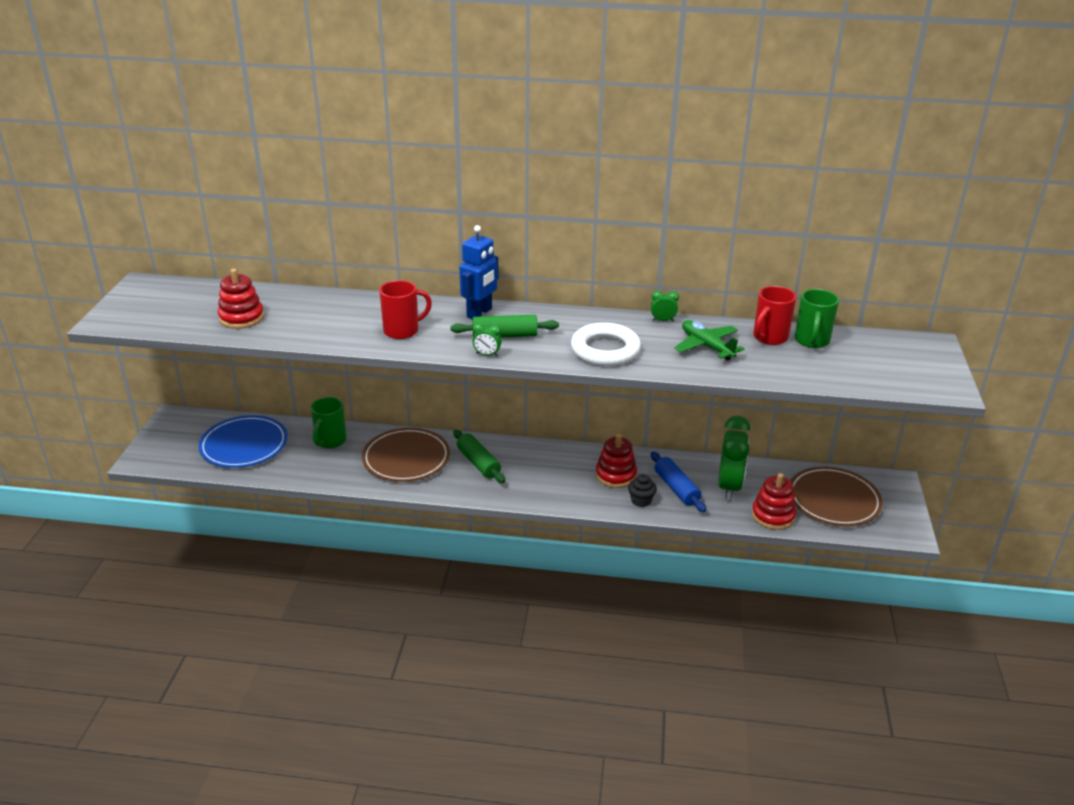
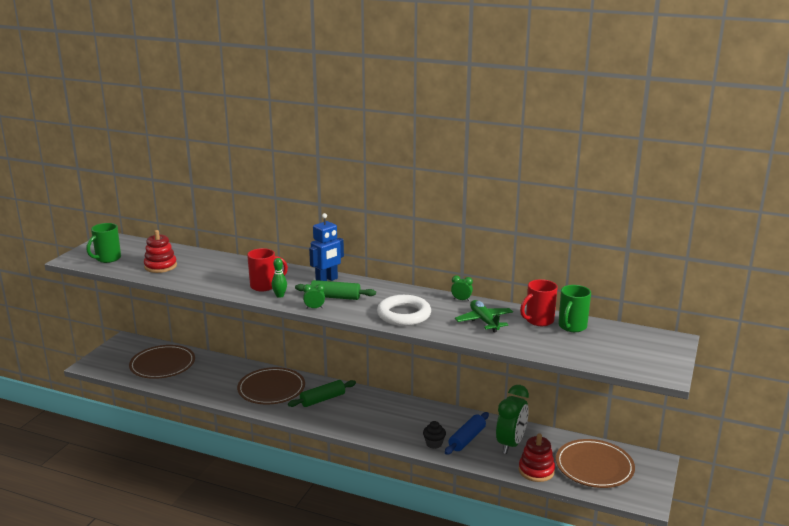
camera: 15 degrees right, 10 degrees down
blue plate [198,415,288,468] -> brown plate [129,345,195,379]
green mug [311,397,347,448] -> green mug moved to [86,223,121,263]
green rolling pin [453,430,505,483] -> green rolling pin turned 75 degrees clockwise [288,380,356,407]
green clock [472,323,502,356] -> green clock turned 150 degrees clockwise [303,284,325,309]
red stacking toy [596,434,637,488] -> none
blue rolling pin [651,452,707,512] -> blue rolling pin turned 45 degrees clockwise [445,412,489,455]
none -> green bowling pin [272,258,287,298]

